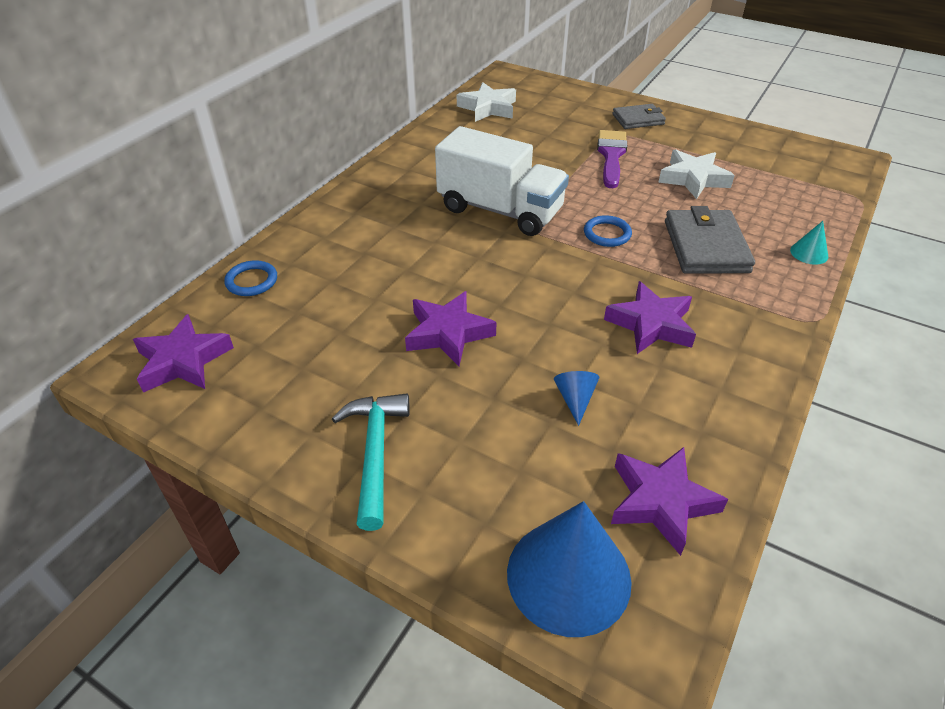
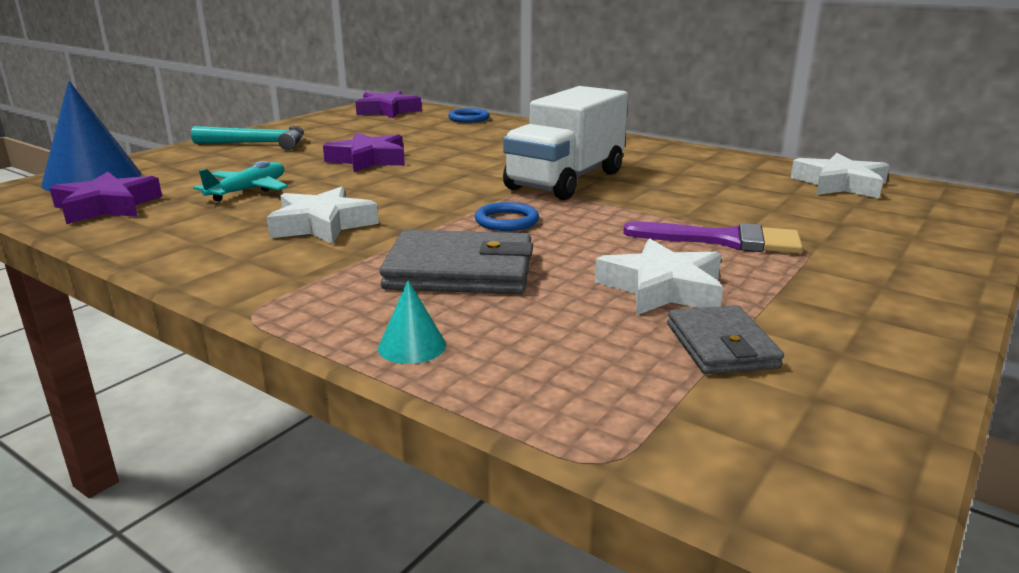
camera: 95 degrees right, 20 degrees down
blue cone [554,371,599,426] -> turquoise plane [193,161,288,202]
purple star [604,281,696,354] -> white star [267,186,379,244]
grey wallet [612,104,666,129] -> grey wallet moved to [667,305,784,374]

